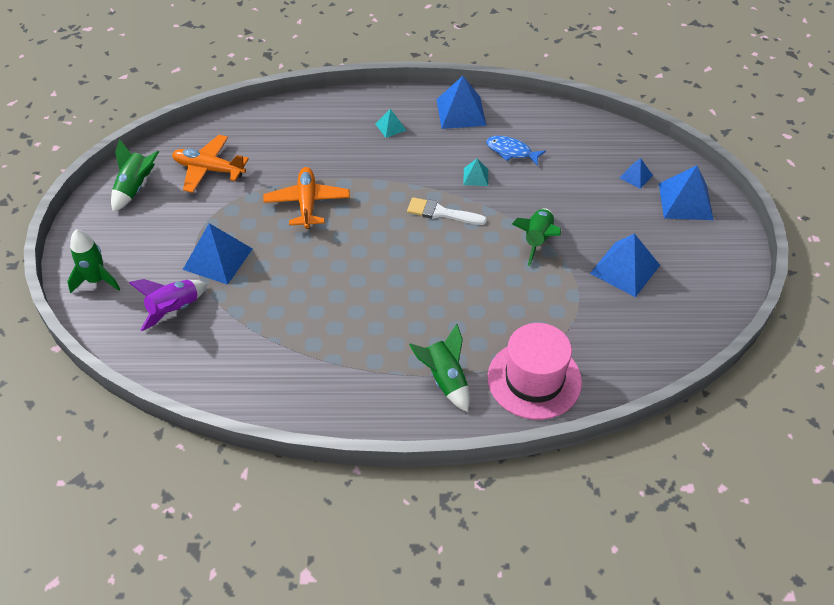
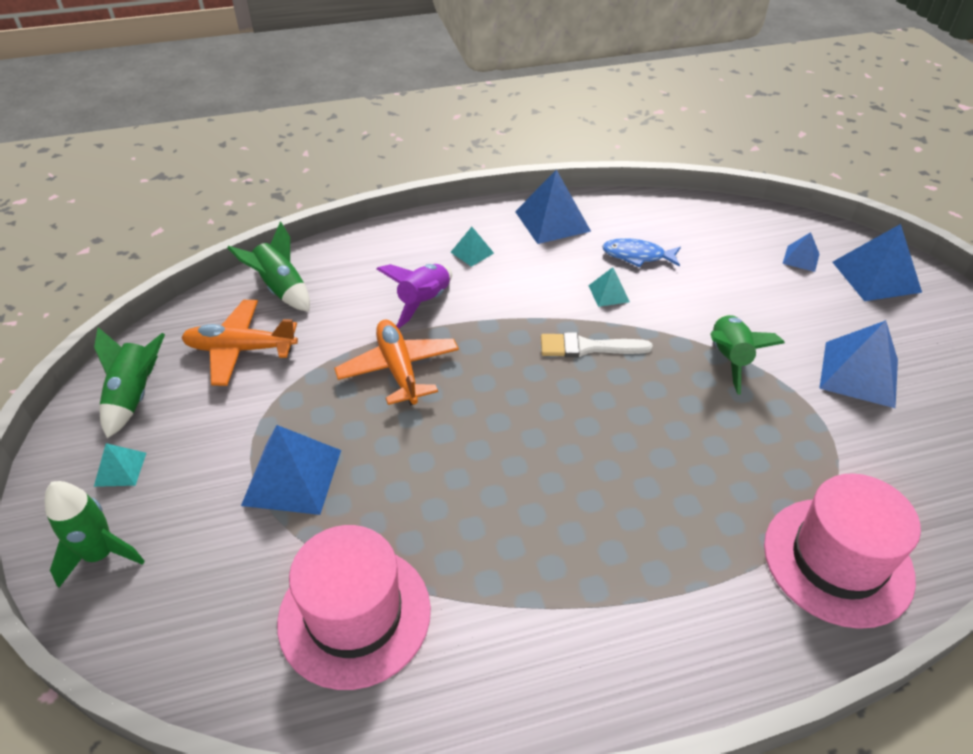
camera: 15 degrees left, 5 degrees down
purple rocket [129,279,207,331] -> purple rocket moved to [377,264,452,329]
green rocket [409,324,470,412] -> green rocket moved to [227,222,310,311]
none -> turquoise pyramid [94,443,146,487]
none -> pink hat [277,525,431,690]

